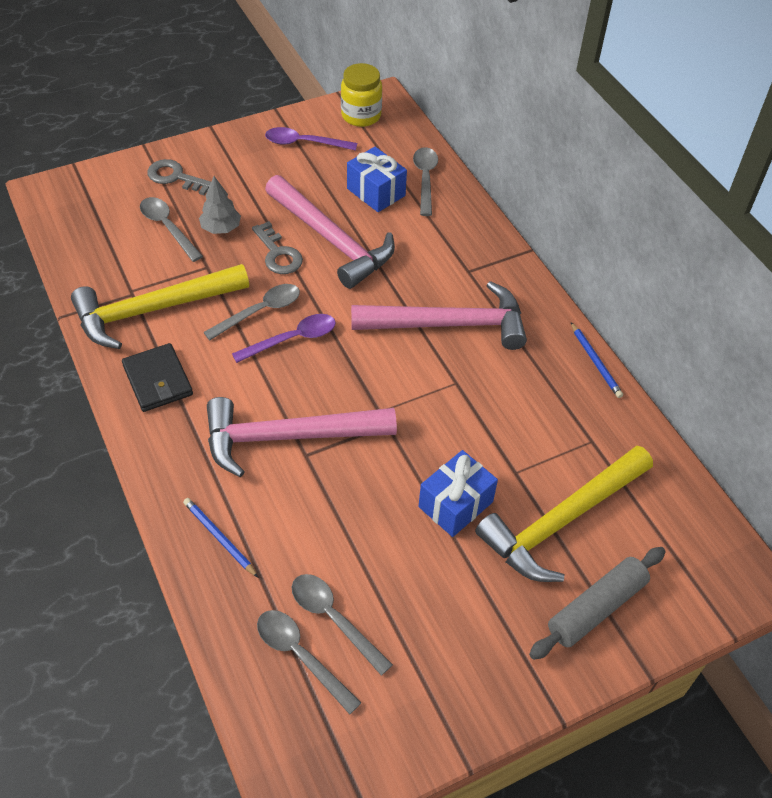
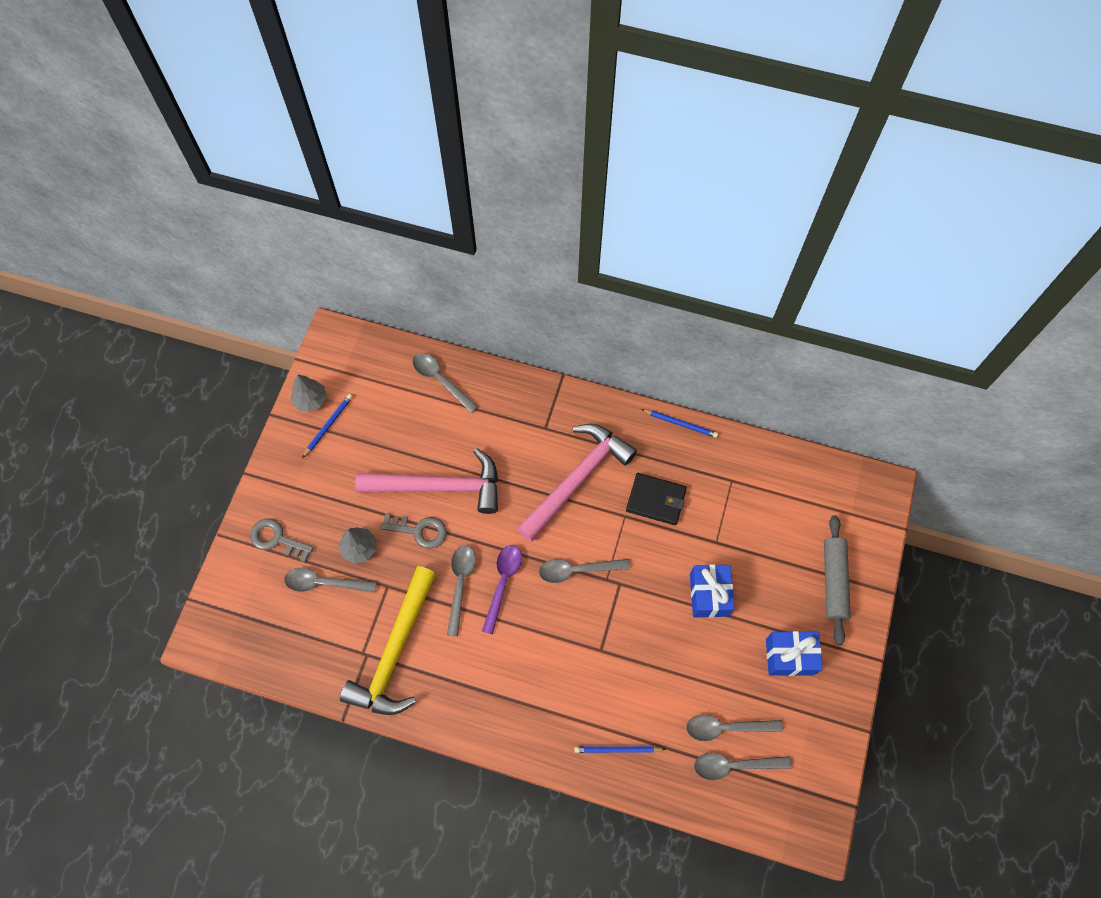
camera: 45 degrees left, 15 degrees up
black wallet [122,343,193,412] -> black wallet moved to [626,473,687,525]
grey key [148,159,211,195] -> grey key turned 45 degrees clockwise [250,518,314,562]
pink hammer [207,397,397,477] -> none
purple spoon [265,127,357,151] -> blue pencil [302,394,352,458]
yellow jar [341,63,382,127] -> none
blue gift [347,147,407,212] -> blue gift moved to [766,631,823,676]
yellow hammer [475,446,653,582] -> none
none -> grey tree [291,374,327,412]
none -> grey spoon [539,559,630,583]

